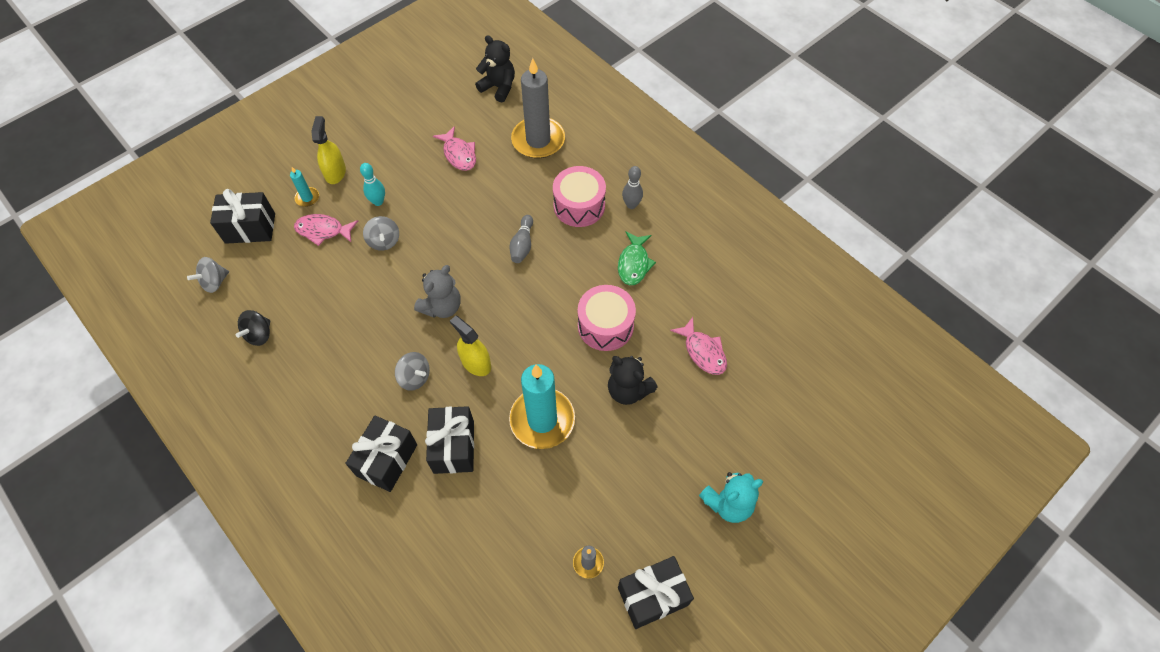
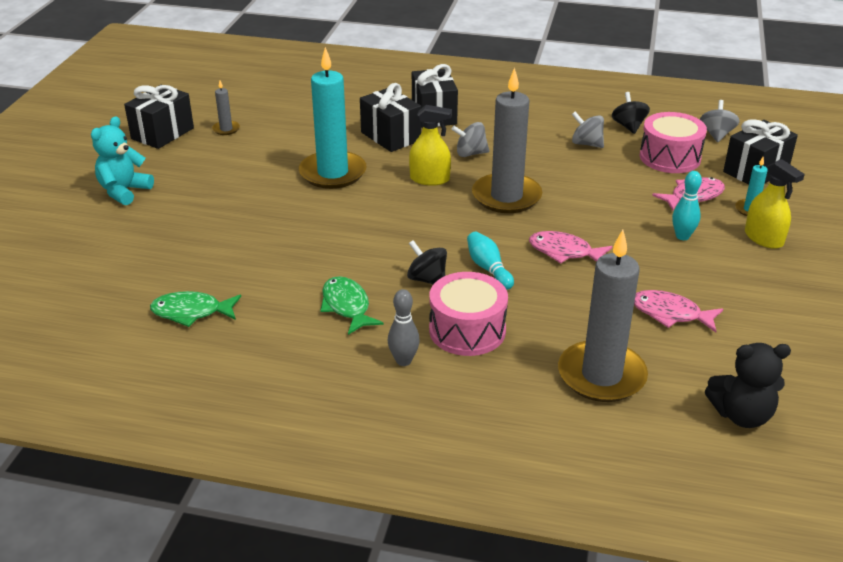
camera: 145 degrees right, 25 degrees down
grey spinning top [363,216,399,251] -> grey spinning top moved to [572,112,604,148]
grey teddy bear [414,265,461,318] -> grey candle [472,67,542,213]
grey bowling pin [509,215,533,263] -> turquoise bowling pin [467,232,514,290]
pink drum [578,285,636,351] -> pink drum moved to [639,112,707,173]
black teddy bear [608,356,658,405] -> none
pink fish [670,317,727,375] -> pink fish moved to [529,231,613,264]
none -> green fish [150,291,241,327]
none -> black spinning top [407,240,447,284]

